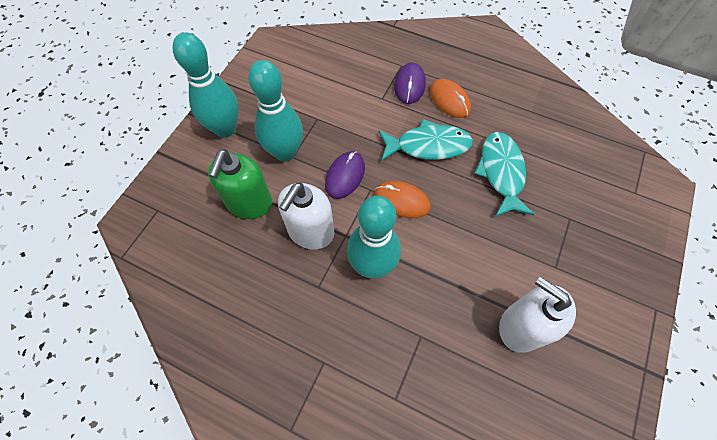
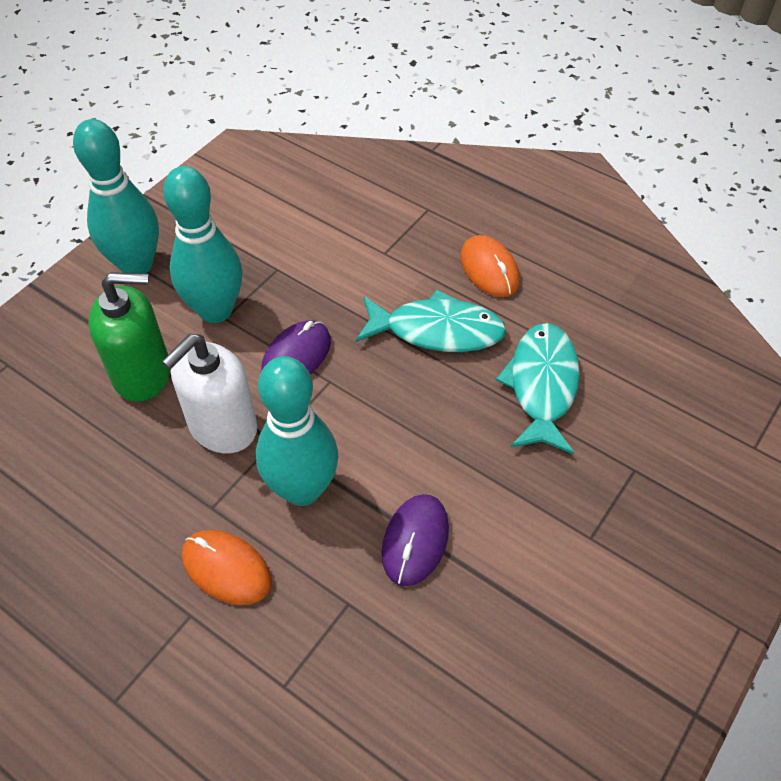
camera: 10 degrees right, 10 degrees down
green soap dispenser [208,149,272,219] -> green soap dispenser turned 120 degrees counterclockwise [88,272,170,402]
orange mouse [375,181,431,218] -> orange mouse moved to [182,530,272,605]
purple mouse [394,63,426,104] -> purple mouse moved to [381,494,449,586]
white soap dispenser [499,277,576,353] -> none

